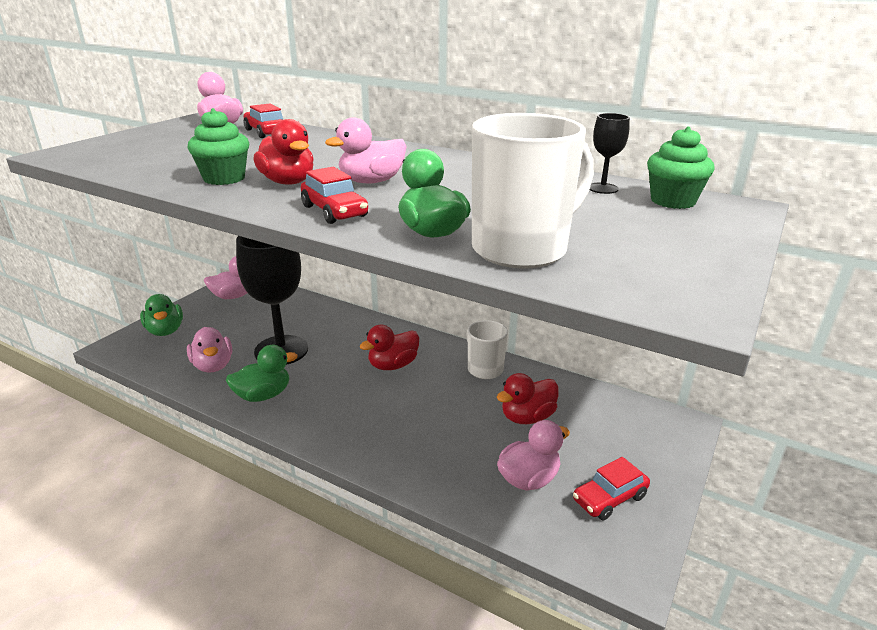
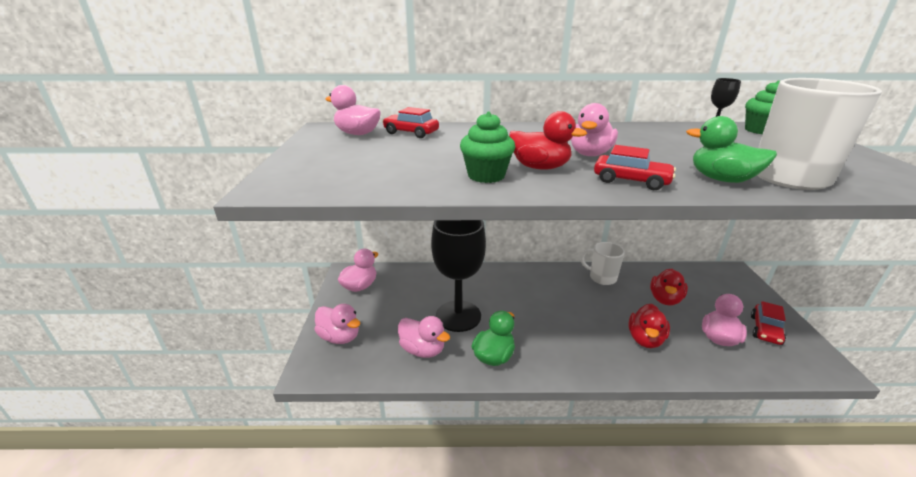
camera: 30 degrees left, 0 degrees up
green duck [140,294,183,336] -> pink duck [314,304,360,344]
red duck [360,325,419,370] -> red duck moved to [629,304,670,348]

